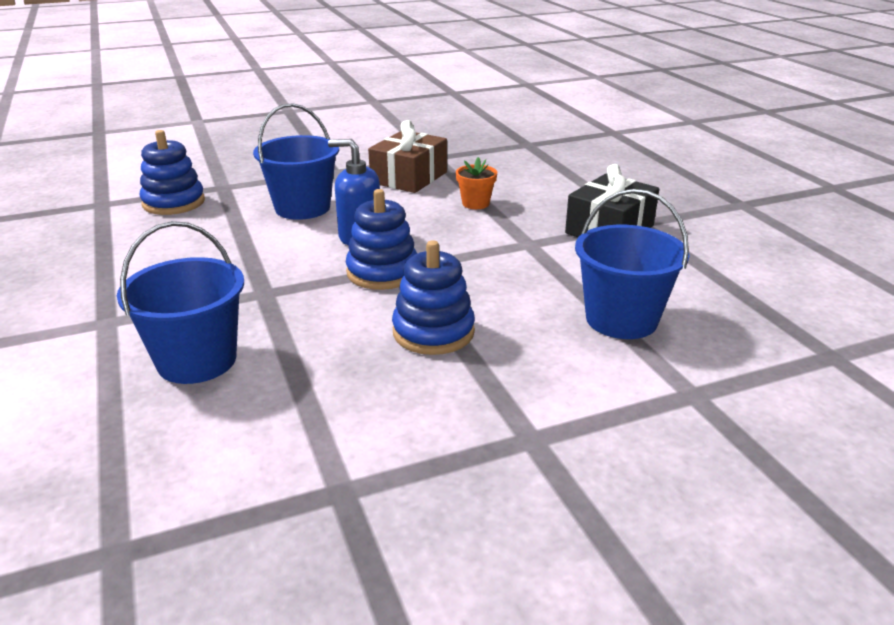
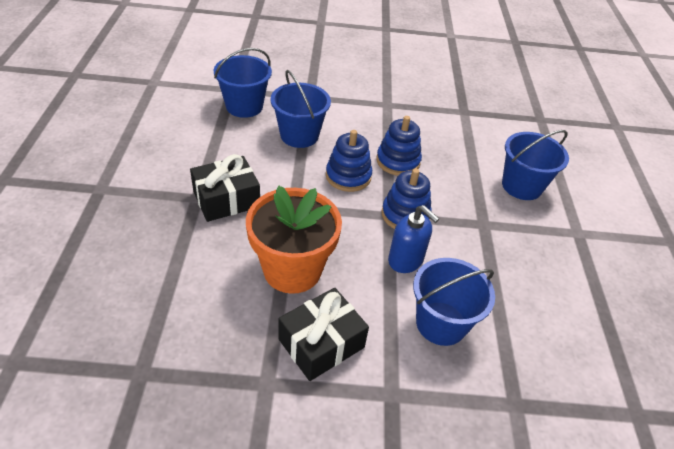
camera: 160 degrees left, 15 degrees up
blue stacking toy [140,130,205,215] -> blue stacking toy moved to [326,130,372,192]
brown gift [368,120,447,193] -> black gift [278,288,369,381]
orange flower pot [456,157,497,209] -> orange flower pot [246,185,342,294], size x2.39
none -> blue bucket [213,48,272,118]

